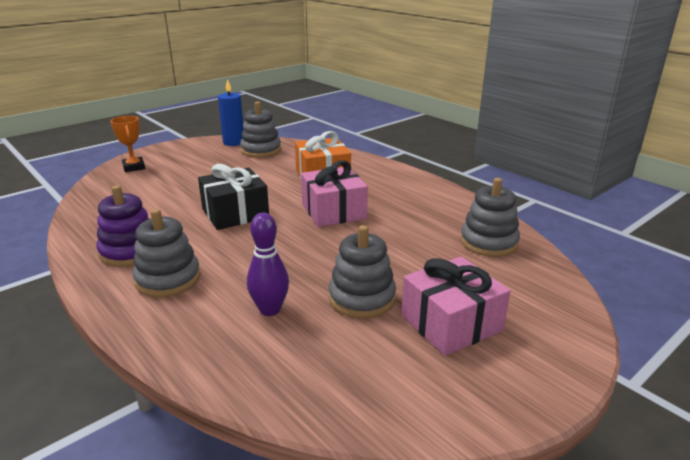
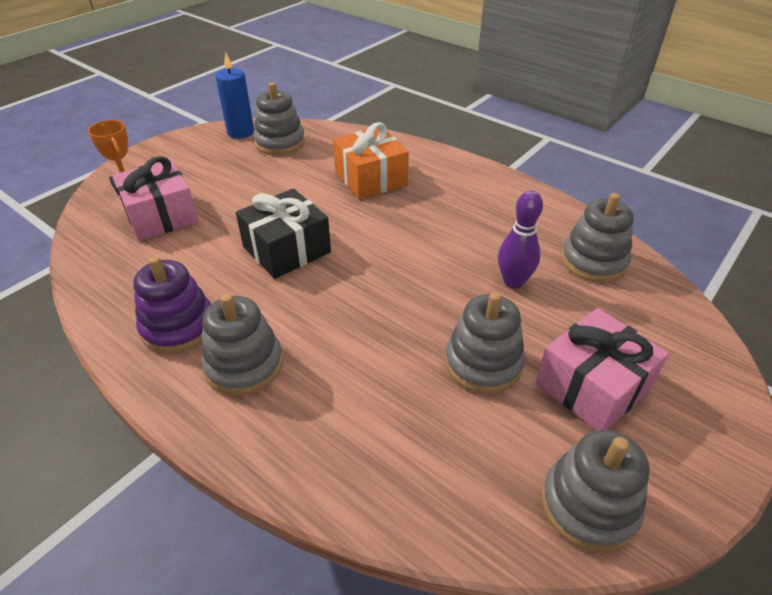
camera: 10 degrees left, 15 degrees up
purple bowling pin [247,213,289,316] -> purple bowling pin moved to [498,191,543,289]
pink gift [301,160,368,227] -> pink gift moved to [112,156,199,241]
none -> grey stacking toy [541,430,650,552]

